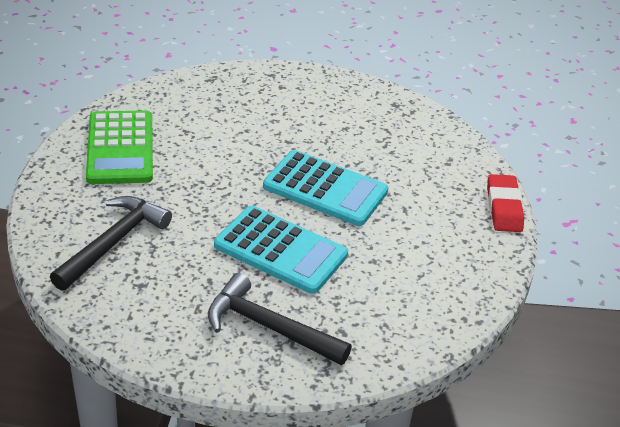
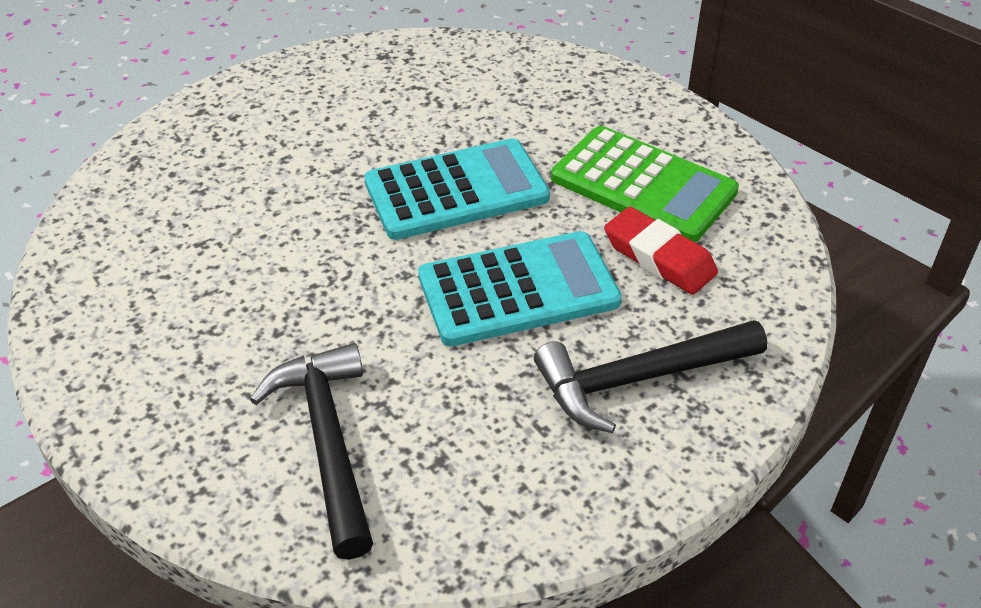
camera: 45 degrees left, 5 degrees up
green calculator [86,110,153,184] -> green calculator moved to [551,126,739,242]
red eraser [487,174,524,232] -> red eraser moved to [604,207,718,295]

